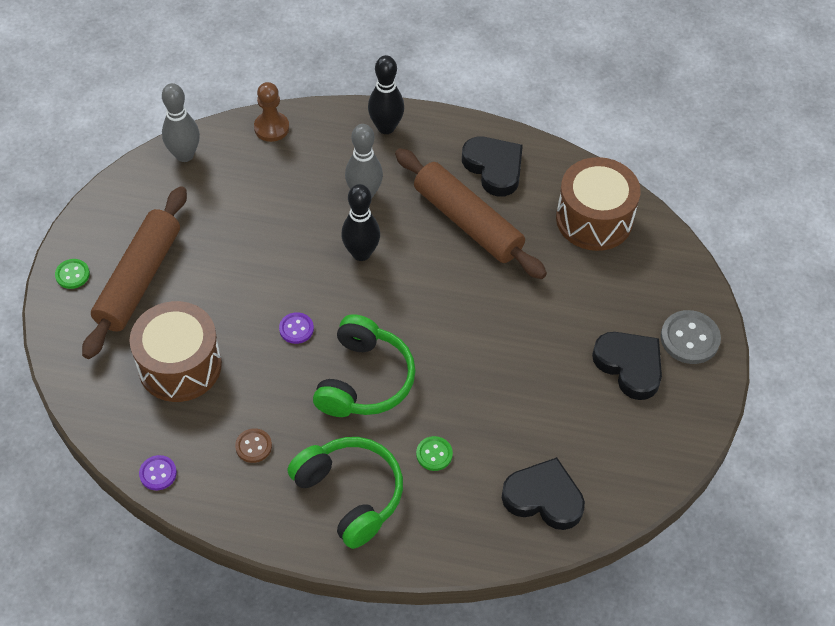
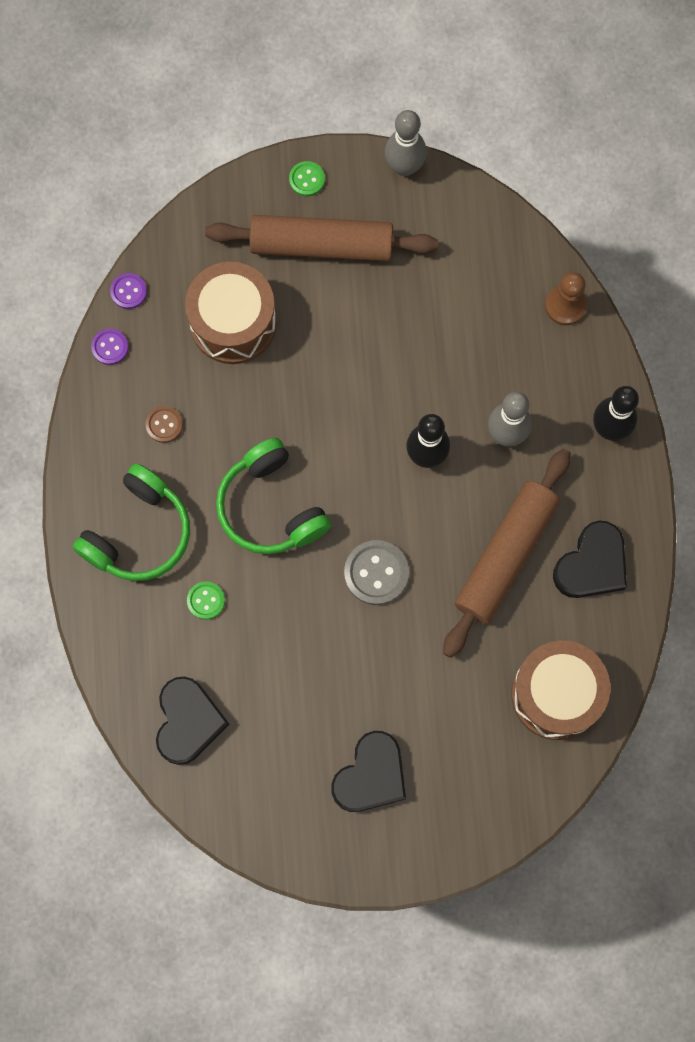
camera: 75 degrees right, 20 degrees up
grey bowling pin [162,83,200,162] -> grey bowling pin moved to [385,110,427,176]
purple button [279,312,314,344] -> purple button moved to [110,273,147,309]
green headphones [313,314,416,417] -> green headphones turned 60 degrees clockwise [216,438,331,554]
grey button [661,310,721,364] -> grey button moved to [344,540,409,605]

